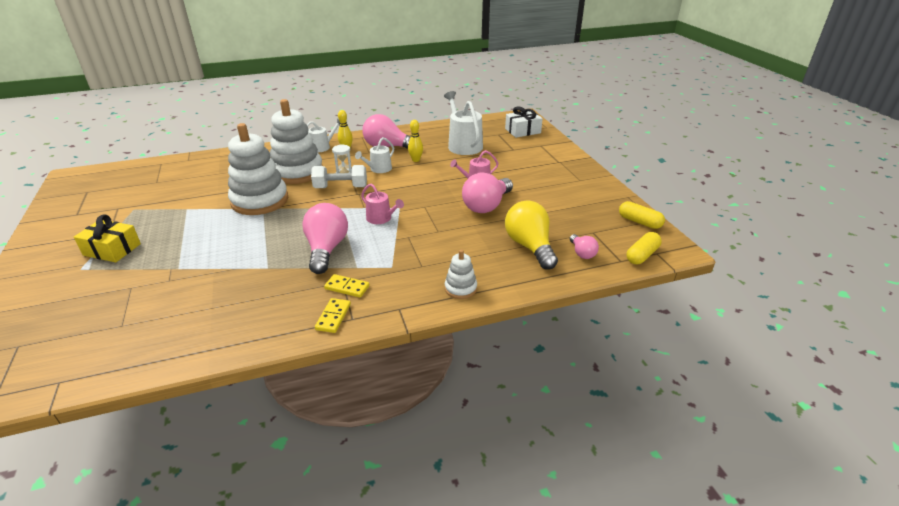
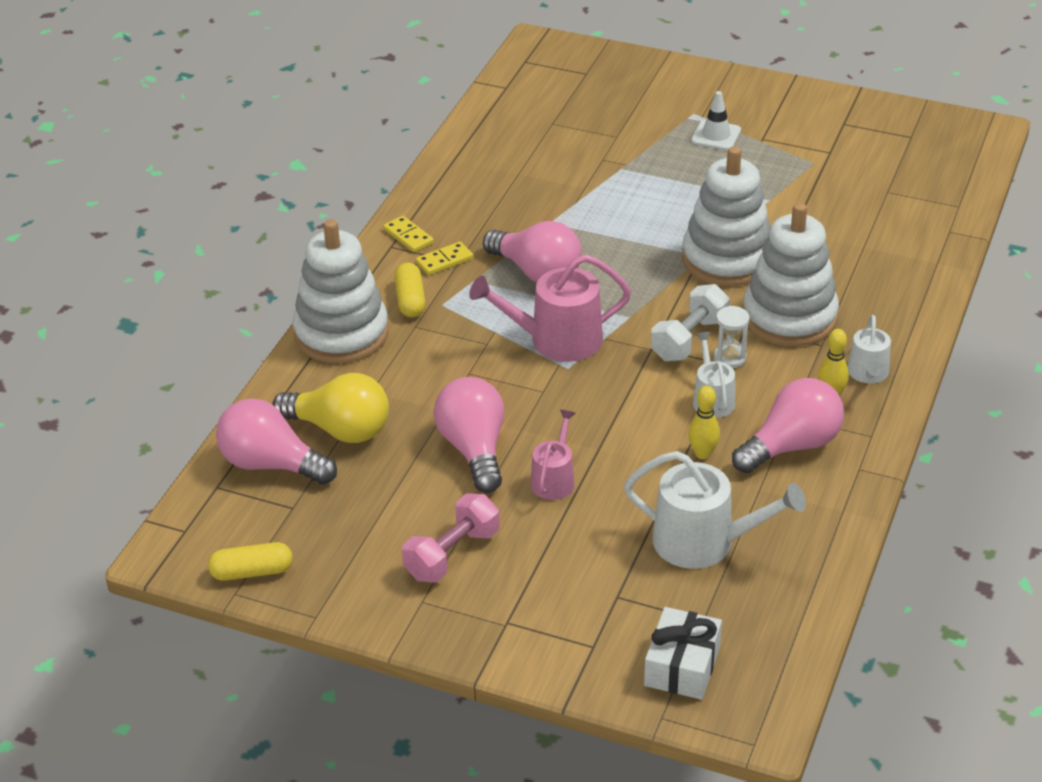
camera: 130 degrees right, 5 degrees up
yellow gift [74,214,141,263] -> white traffic cone [691,91,741,150]
pink watering can [361,183,404,224] -> pink watering can [469,254,631,362], size x1.73
white stacking toy [445,249,477,299] -> white stacking toy [292,219,389,363], size x2.16
pink light bulb [570,234,599,259] -> pink light bulb [216,398,337,485], size x1.95
yellow capsule [627,232,662,264] -> yellow capsule moved to [394,262,426,317]
none -> pink dumbbell [402,493,500,583]

